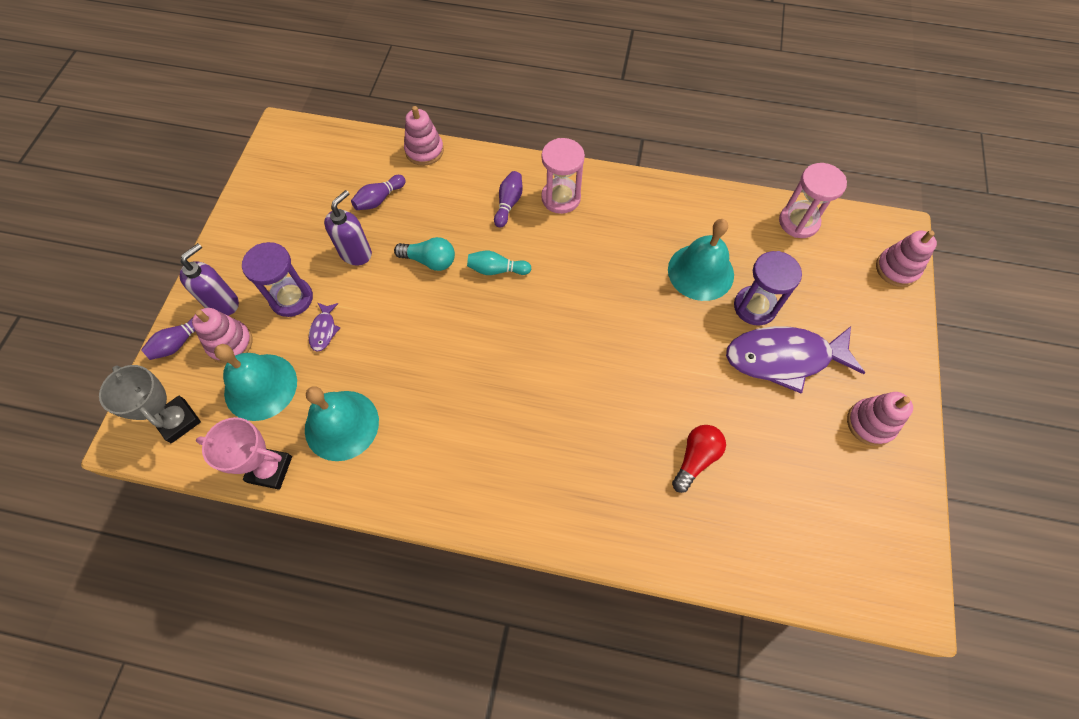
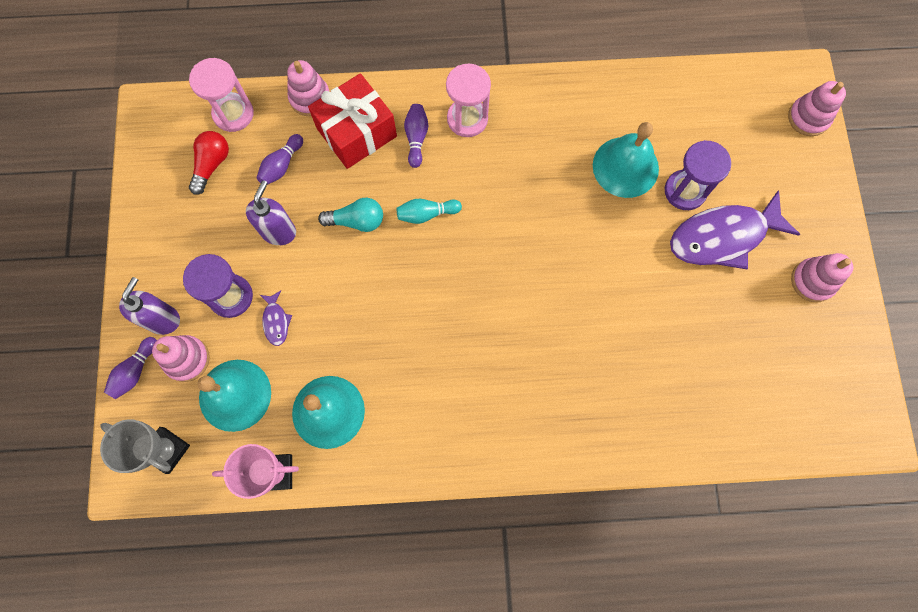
camera: 15 degrees left, 10 degrees up
red light bulb [672,425,726,493] -> red light bulb moved to [189,131,229,195]
pink hourglass [779,163,847,238] -> pink hourglass moved to [189,58,254,132]
none -> red gift [308,73,397,169]

